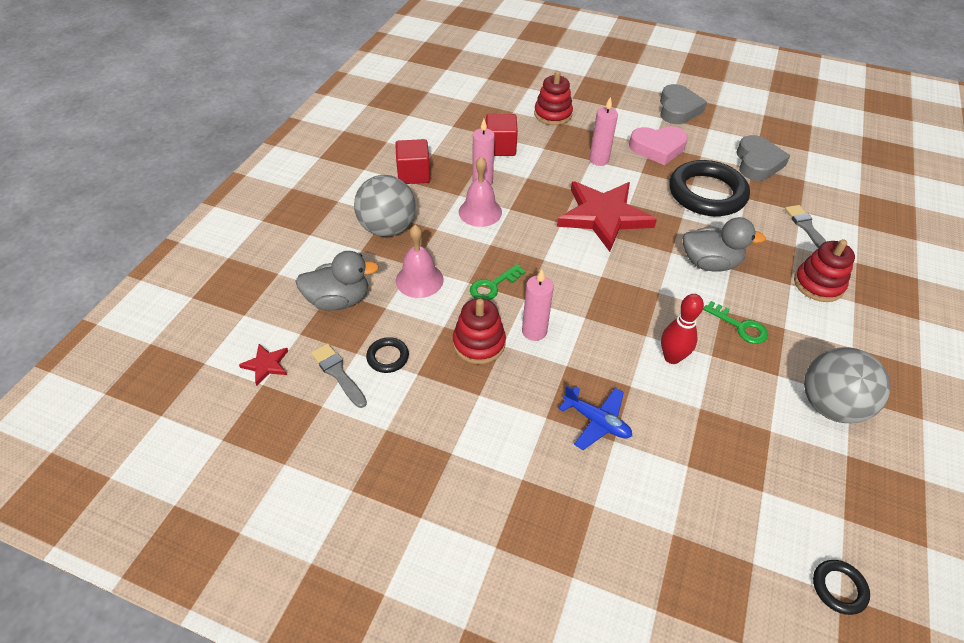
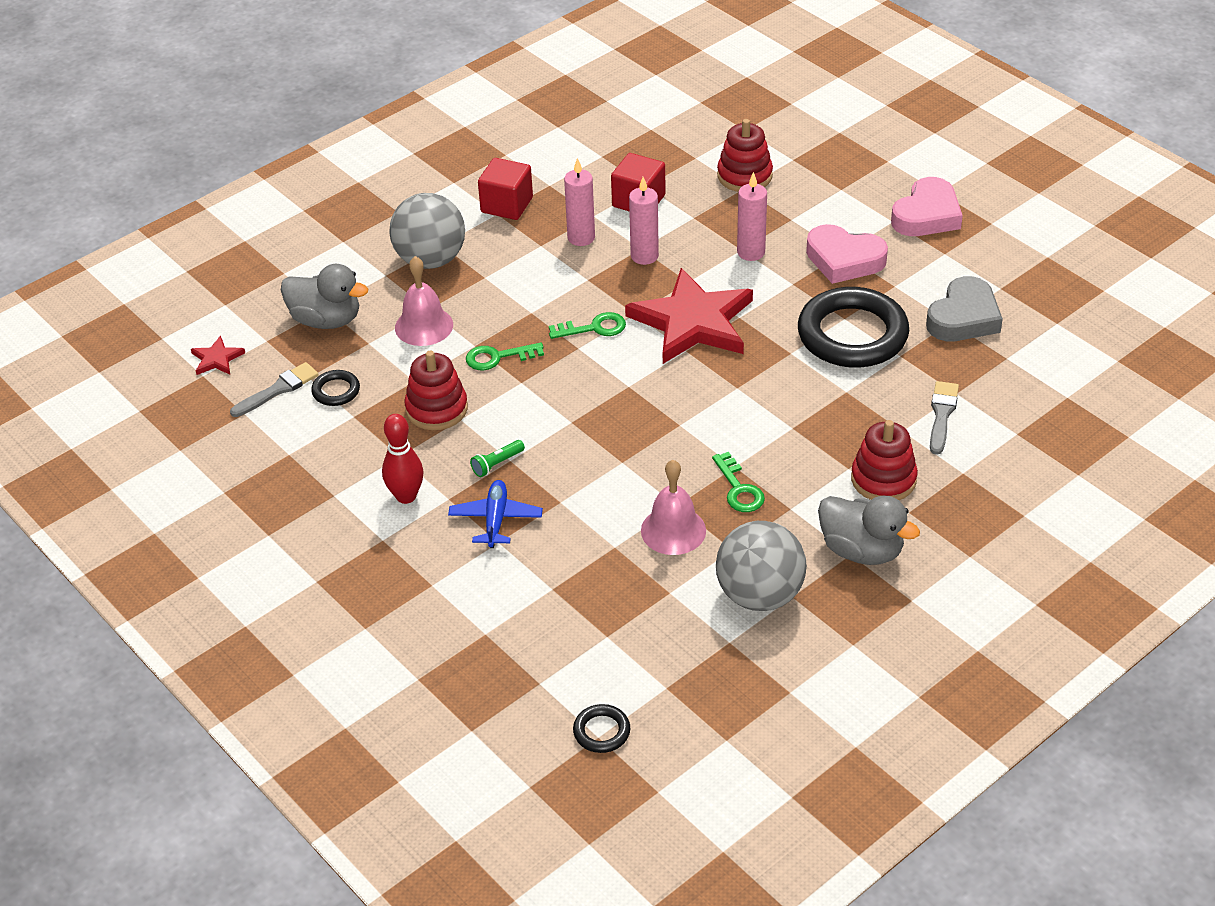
camera: 30 degrees right, 5 degrees down
grey brush [311,343,367,408] -> grey brush turned 60 degrees clockwise [230,362,319,417]
pink bell [459,156,502,227] -> pink bell moved to [641,460,706,555]
pink candle [522,269,554,341] -> pink candle moved to [629,177,659,265]
blue plane [559,386,632,450] -> blue plane turned 150 degrees counterclockwise [448,480,543,548]
grey heart [660,84,707,124] -> pink heart [891,177,963,236]
red bowling pin [661,294,704,364] -> red bowling pin moved to [382,414,424,504]
grey duck [683,217,766,272] -> grey duck moved to [818,496,920,565]
none -> green flashlight [470,440,525,477]
none -> green key [549,312,626,339]

